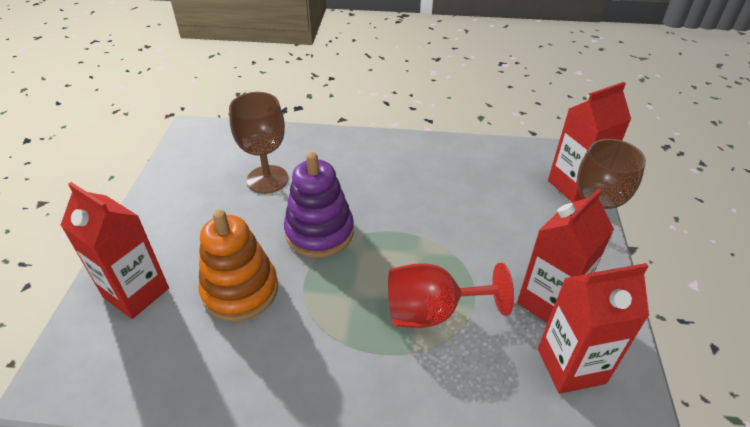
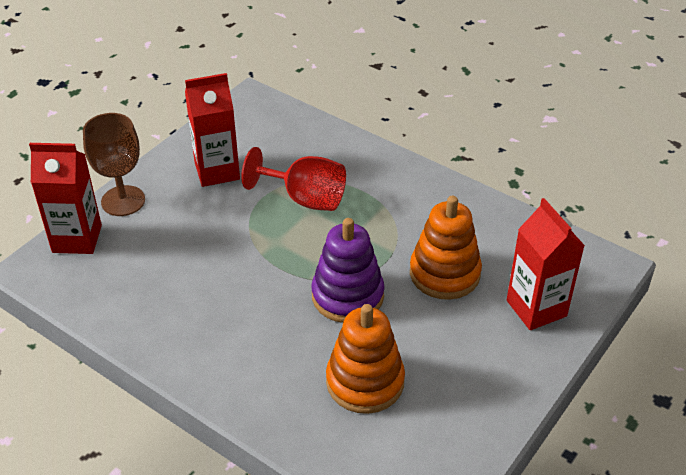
camera: 150 degrees left, 0 degrees up
brown goblet [229,92,288,194] -> orange stacking toy [326,304,405,414]
red carton [538,263,649,394] -> none

